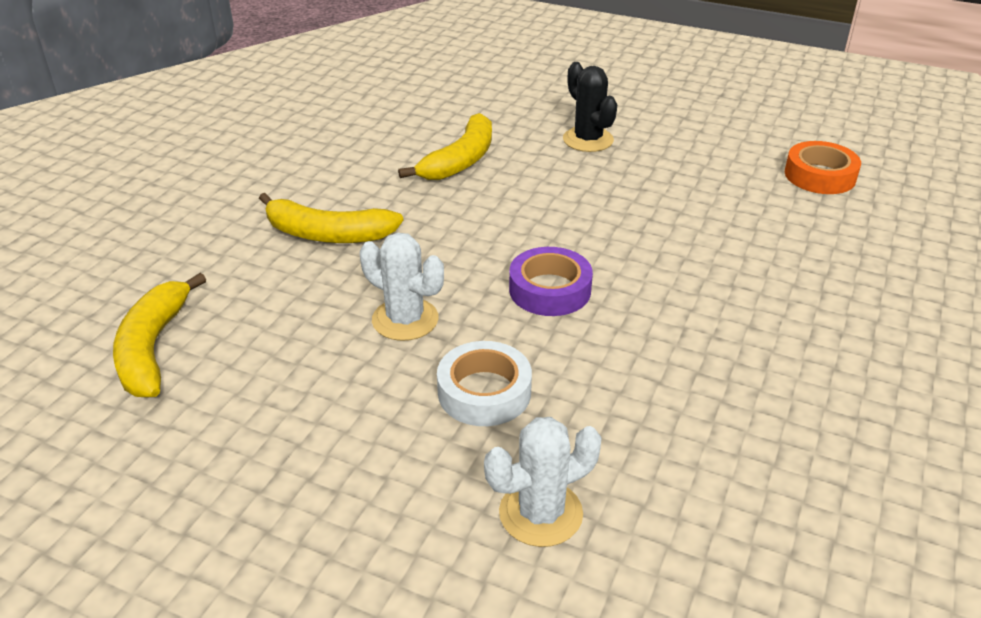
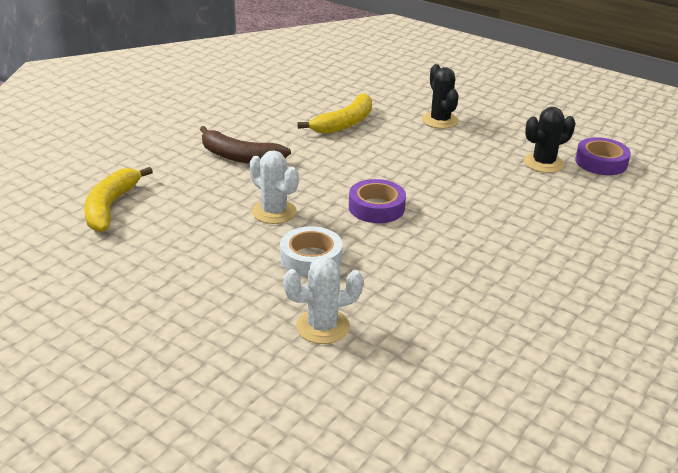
camera: 10 degrees right, 5 degrees down
yellow banana [259,193,403,243] -> brown banana [200,126,291,164]
orange tape [785,141,861,194] -> purple tape [575,137,631,175]
none -> black cactus [524,107,575,173]

